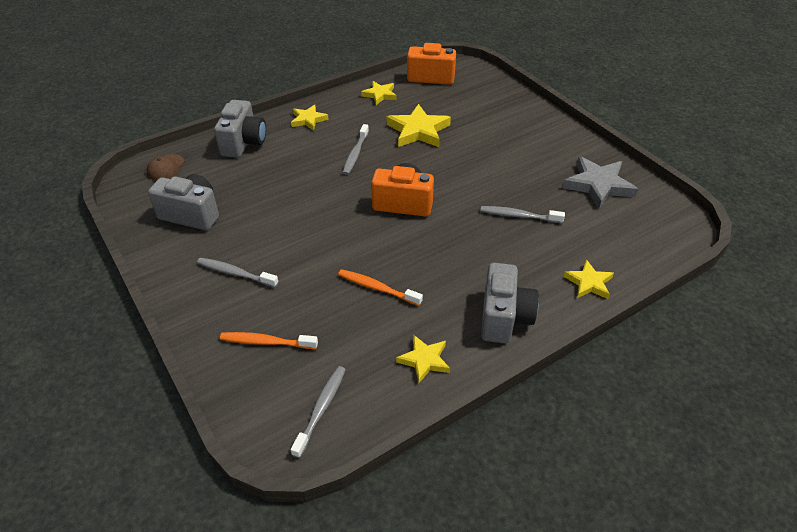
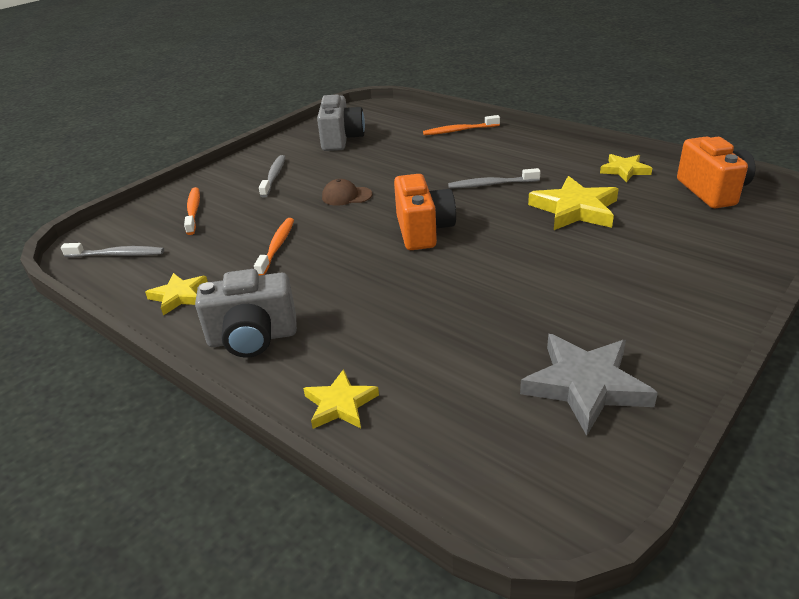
camera: 75 degrees right, 10 degrees down
brown cap [147,154,185,181] -> brown cap moved to [322,179,372,206]
grey camera [214,100,266,158] -> orange toothbrush [423,115,500,135]
yellow star [291,105,329,131] -> none
grey toothbrush [481,206,565,223] -> none

